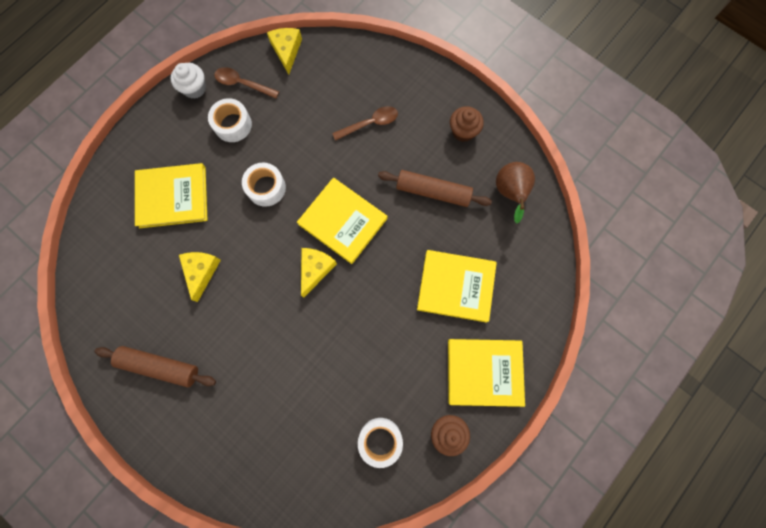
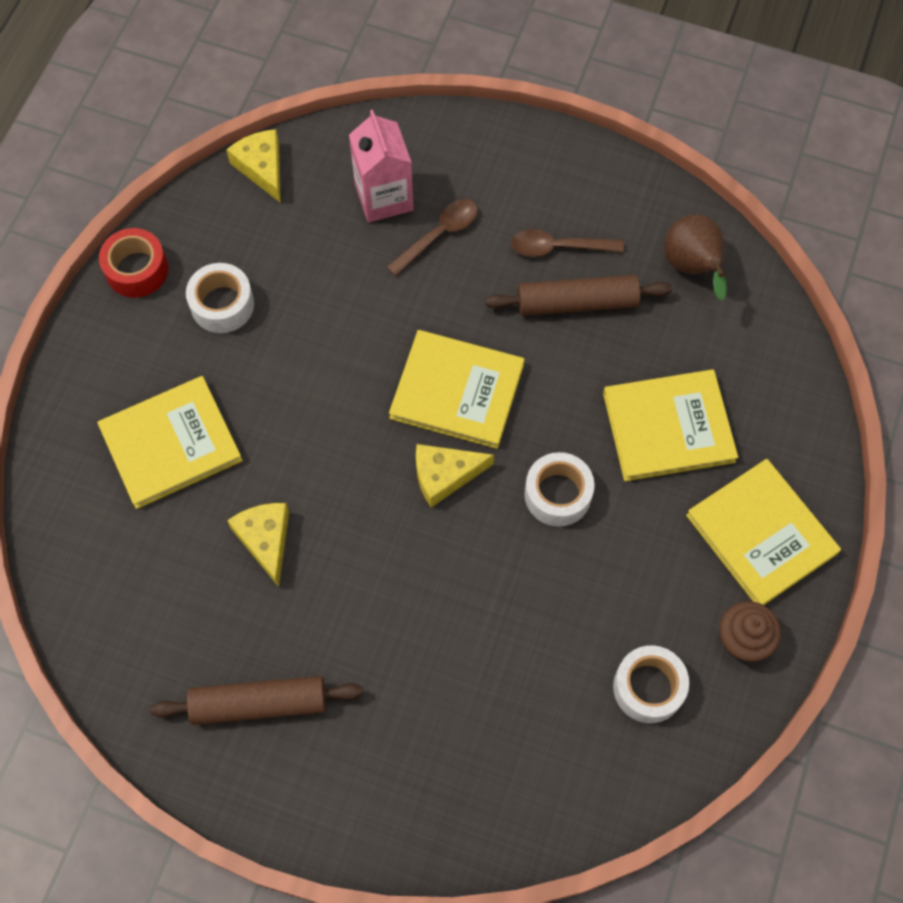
camera: 20 degrees left, 10 degrees down
white cupcake [171,63,206,99] -> red tape [99,228,168,298]
brown spoon [214,67,279,99] -> brown spoon moved to [511,229,624,257]
white tape [242,163,286,207] -> white tape moved to [525,452,595,527]
yellow cheese [301,248,337,298] -> yellow cheese turned 105 degrees counterclockwise [416,444,494,507]
yellow book [448,339,525,407] -> yellow book turned 75 degrees clockwise [686,459,841,605]
brown cupcake [450,106,484,142] -> none
none -> pink carton [349,110,414,223]

